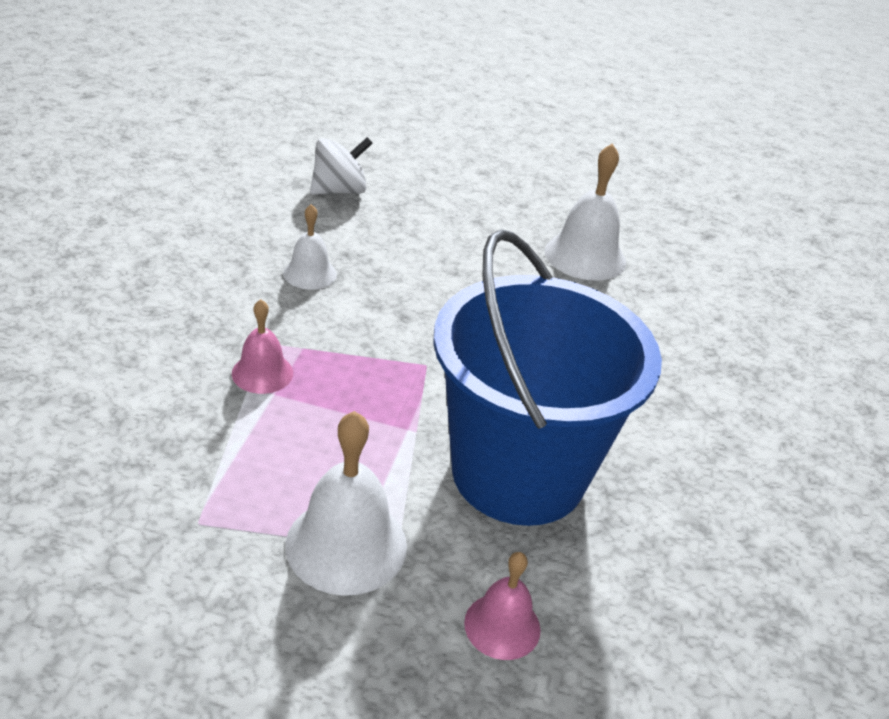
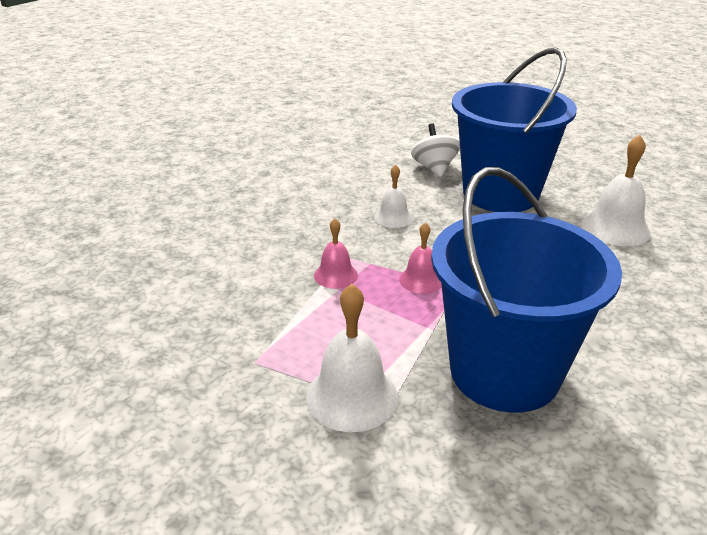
camera: 25 degrees right, 5 degrees down
white spinning top [310,137,373,195] -> white spinning top turned 90 degrees counterclockwise [411,123,460,177]
pink bell [464,552,541,660] -> pink bell moved to [399,222,442,294]
none -> blue bucket [452,48,577,212]

